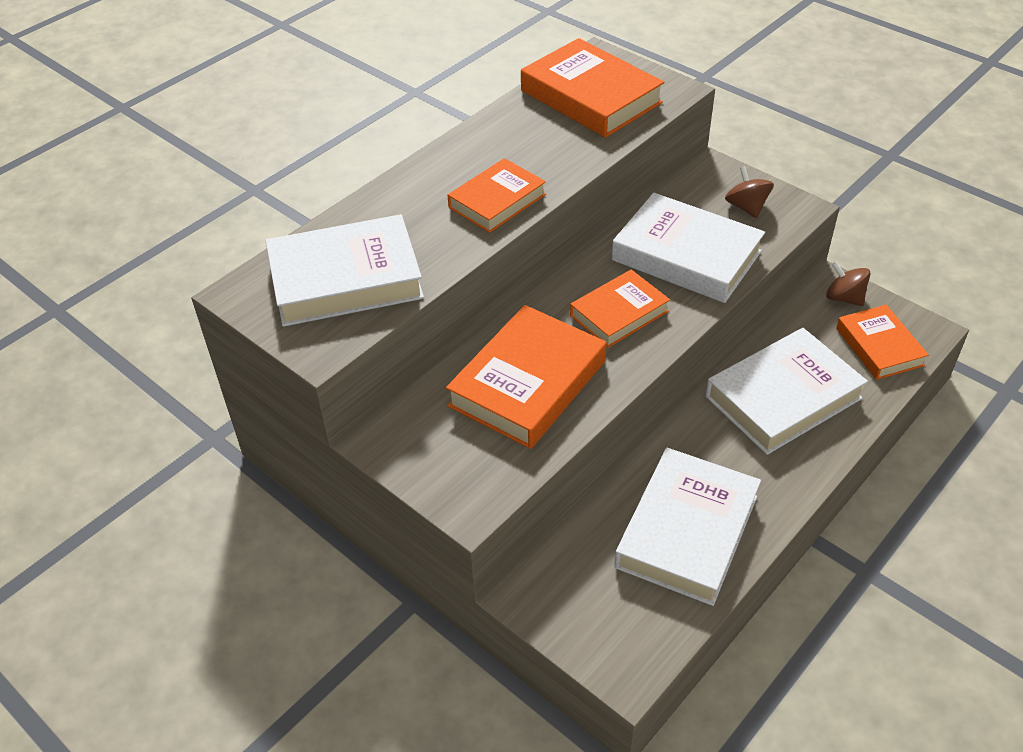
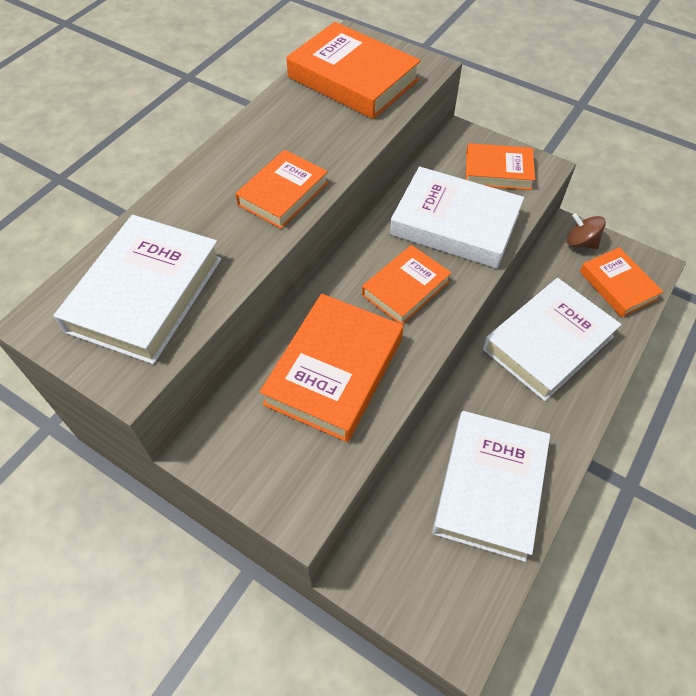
camera: 10 degrees left, 10 degrees up
white book [266,214,424,327] -> white book turned 45 degrees counterclockwise [54,215,222,364]
brown spinning top [725,166,774,218] -> orange book [466,143,535,190]

